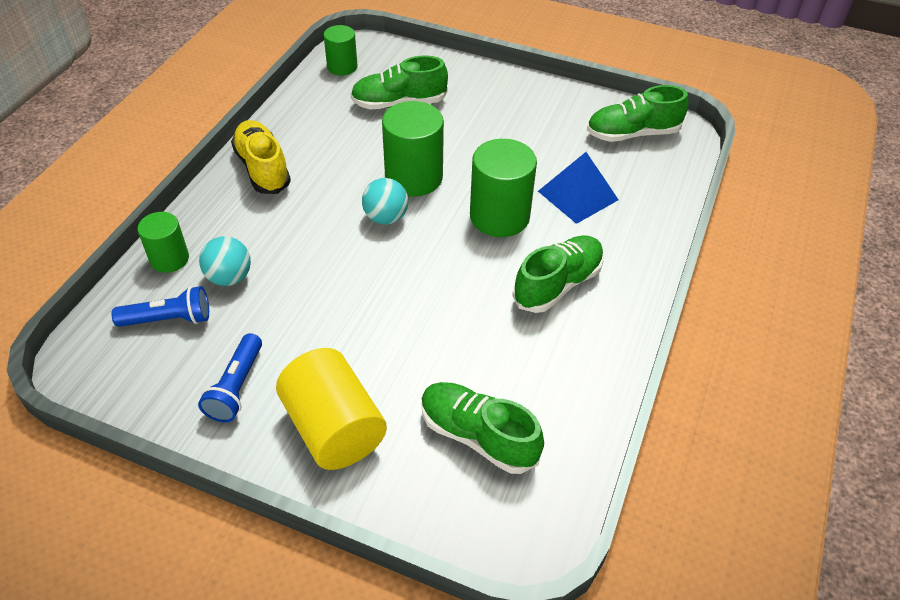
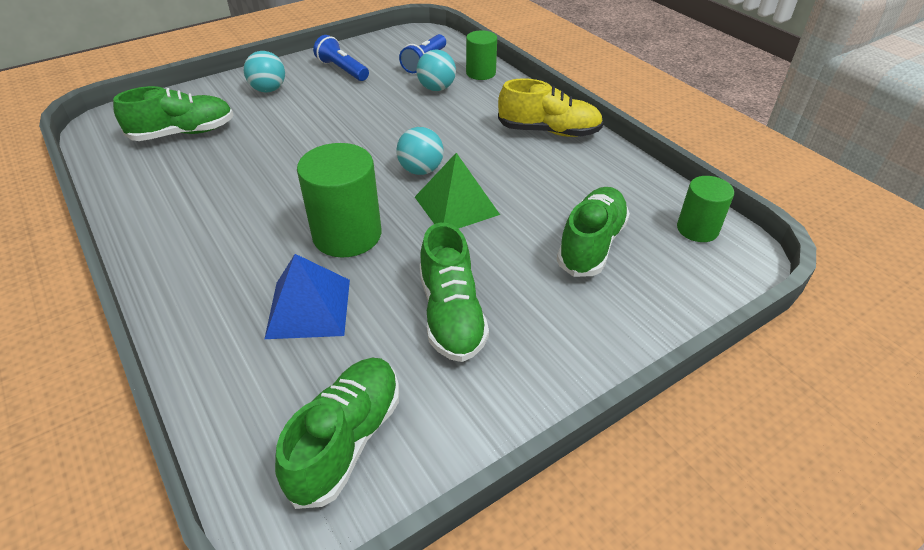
camera: 125 degrees right, 5 degrees down
yellow cylinder [276,348,387,470] -> turquoise ball [244,51,285,92]
green cylinder [382,101,444,197] -> green pyramid [415,153,500,229]
green shoe [512,235,604,313] -> green shoe moved to [420,223,489,362]

